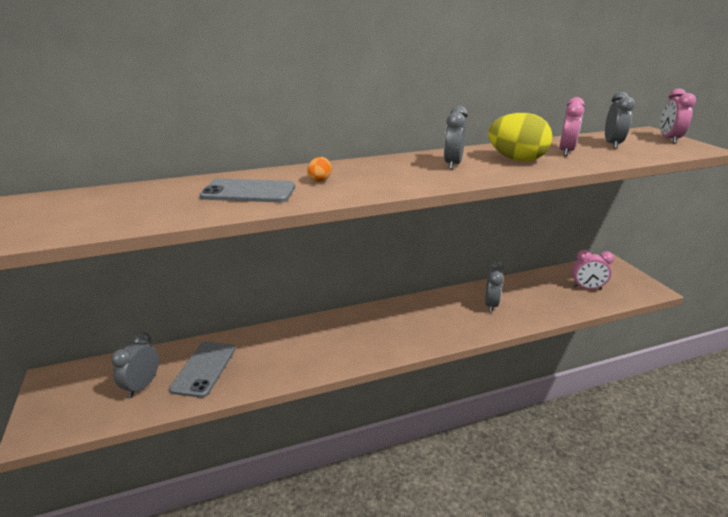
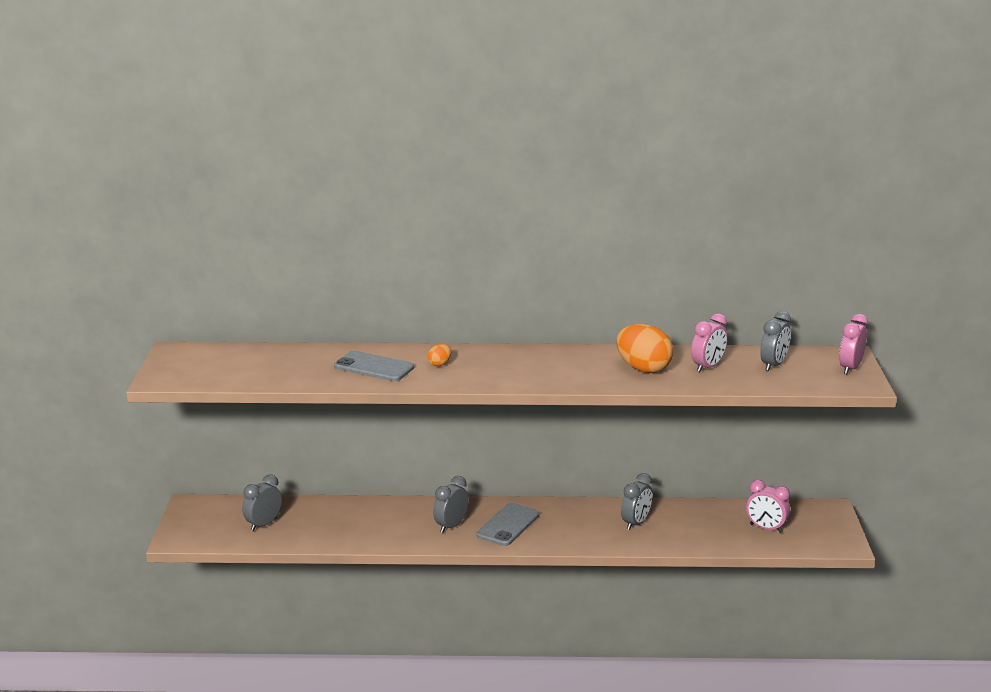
camera: 20 degrees right, 5 degrees down
grey phone [169,342,235,398] -> grey phone moved to [476,503,539,546]
grey clock [444,106,468,170] -> grey clock moved to [433,476,469,533]
yellow egg [488,113,553,161] -> orange egg [616,324,673,373]

